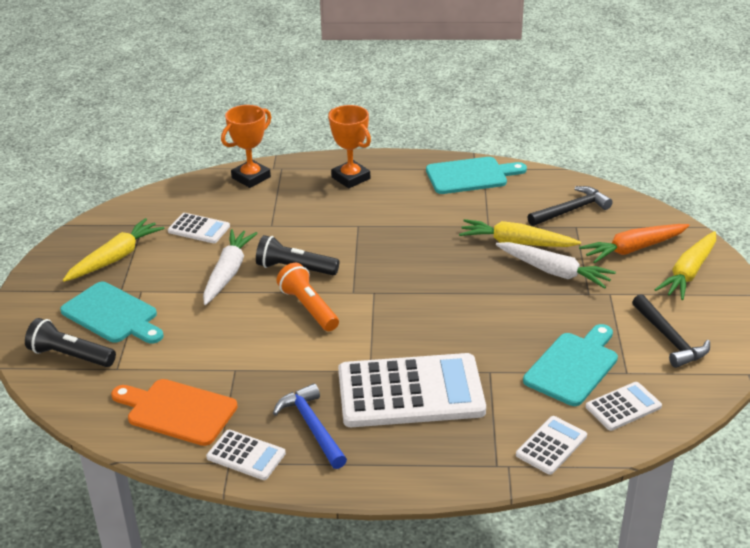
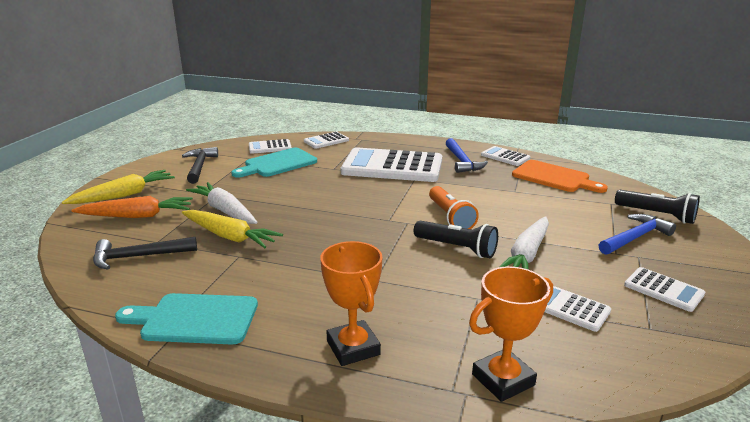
camera: 165 degrees left, 10 degrees down
turquoise cutting board [60,282,164,344] -> blue hammer [599,214,676,255]
yellow carrot [63,218,164,282] -> white calculator [624,267,705,312]

